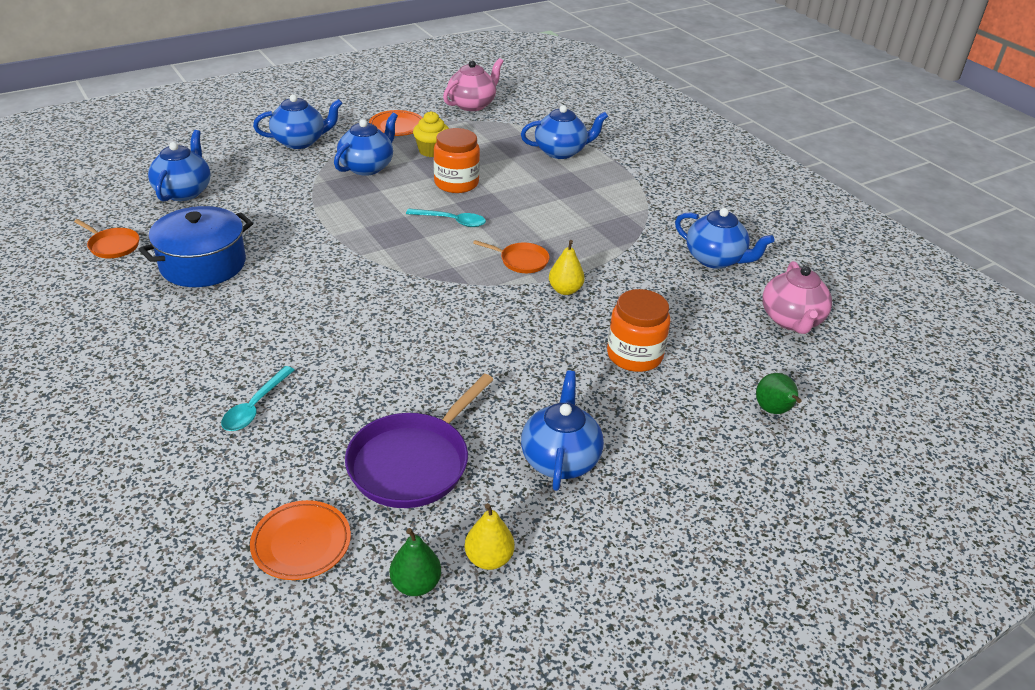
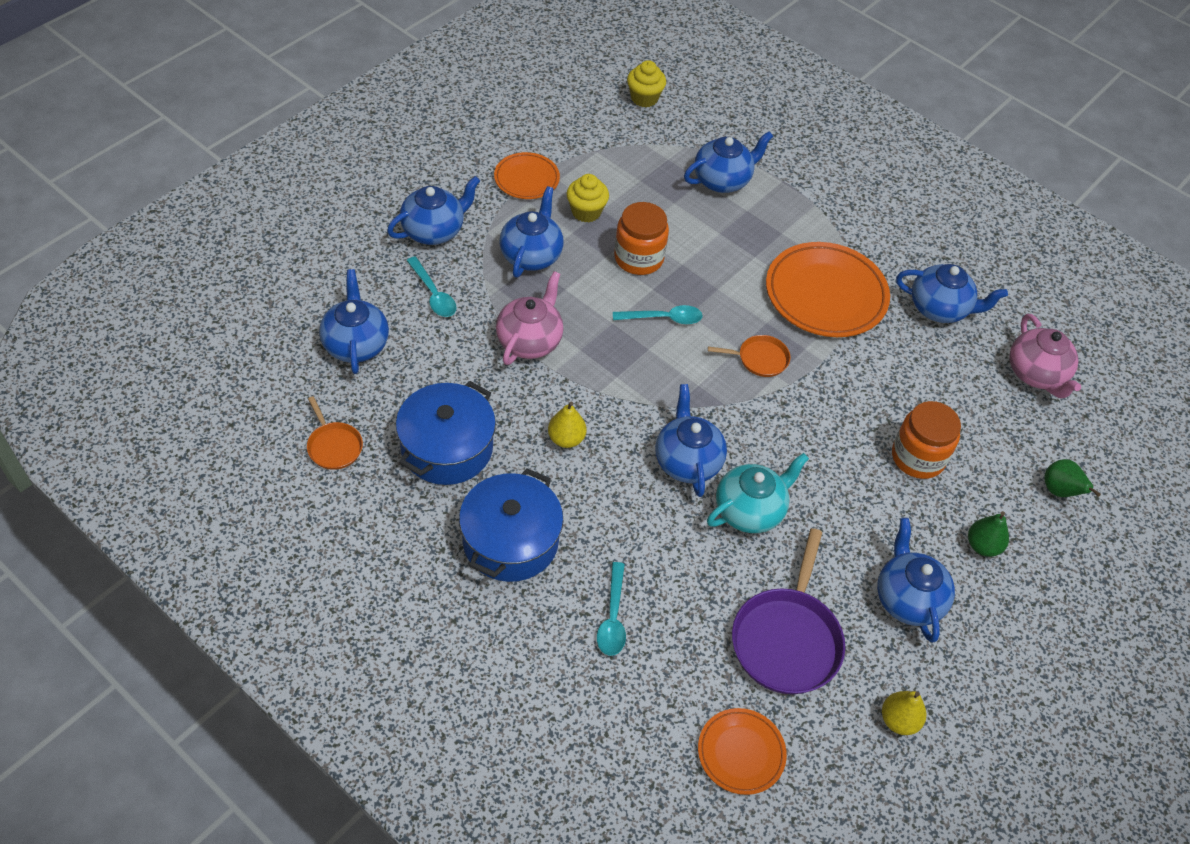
camera: 20 degrees left, 15 degrees up
orange pan [74,219,139,258] -> orange pan turned 45 degrees clockwise [307,396,363,470]
green pear [390,528,441,596] -> green pear moved to [968,511,1009,557]
pink teapot [443,58,504,111] -> pink teapot moved to [496,271,564,365]
yellow pear [549,240,585,295] -> yellow pear moved to [548,402,586,448]
none -> turquoise spoon [406,257,456,317]
none -> blue pot [459,468,563,582]
none -> yellow cupcake [627,60,666,107]
none -> blue teapot [655,384,727,497]
none -> turquoise teapot [707,453,809,533]
none -> orange plate [766,242,890,337]

